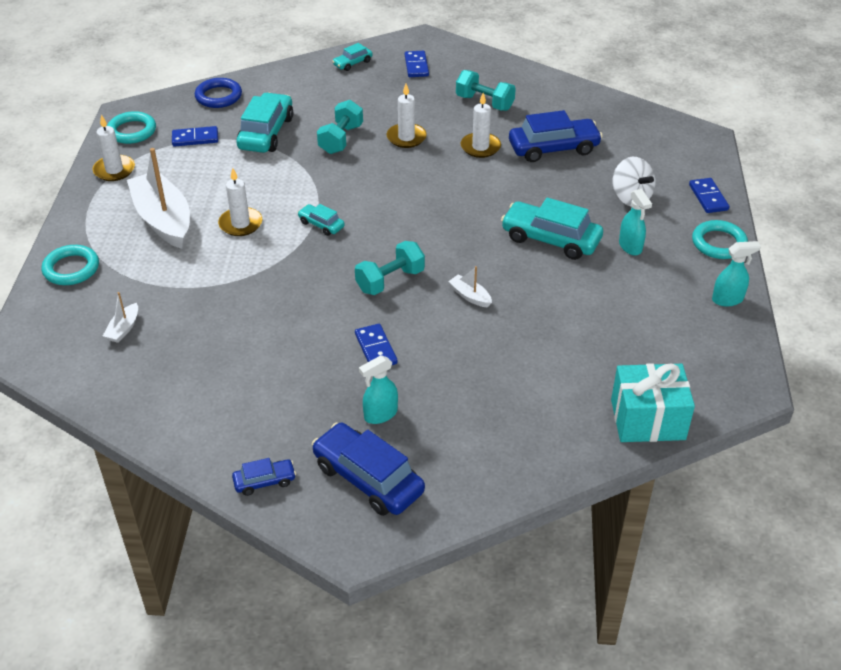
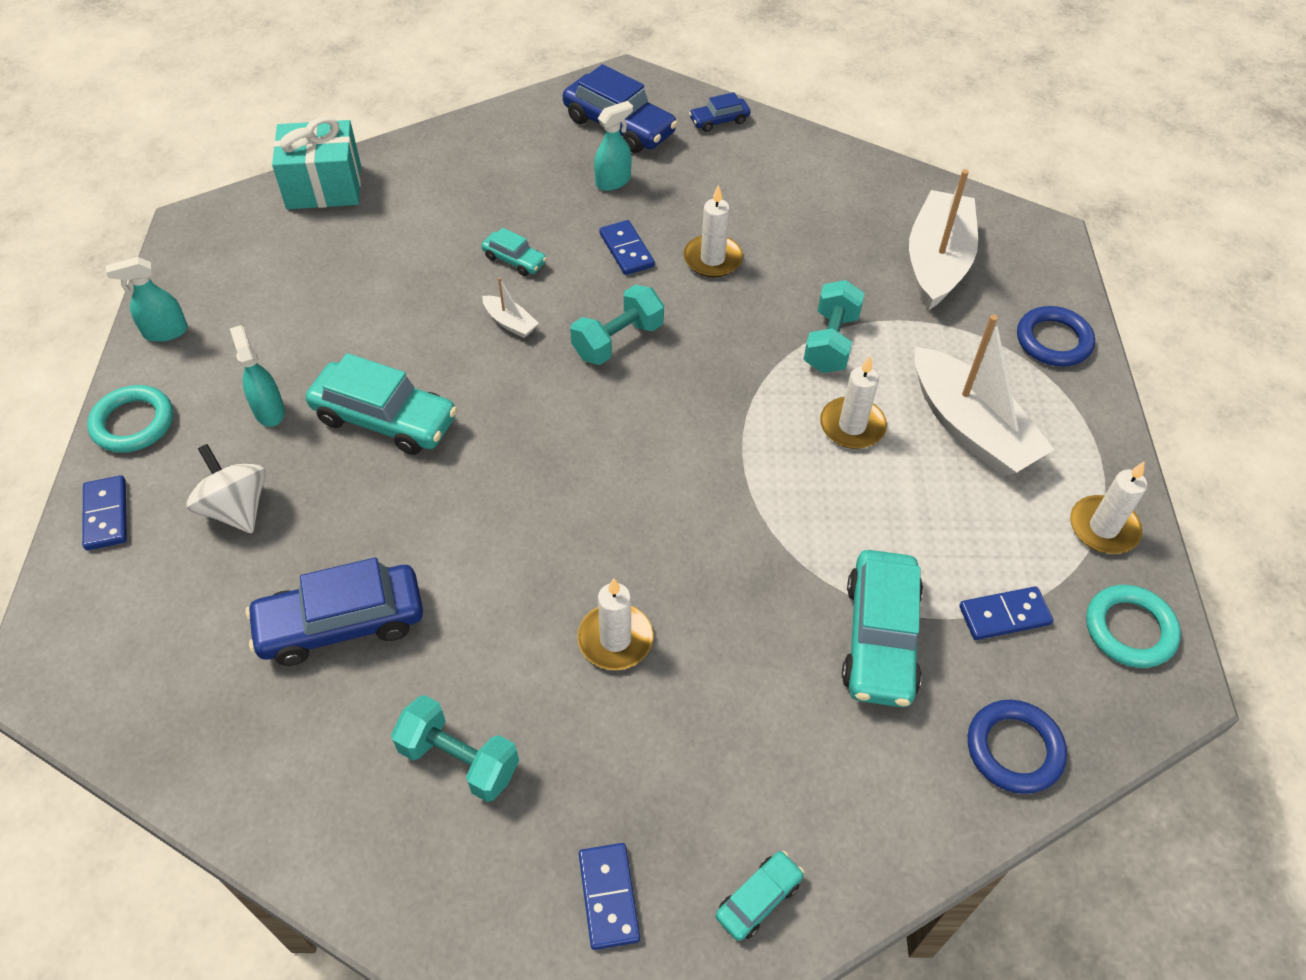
camera: 175 degrees right, 10 degrees up
turquoise ring [42,245,99,285] -> blue ring [1017,306,1095,367]
white boat [103,292,138,343] -> white boat [909,169,978,310], size x2.36
turquoise car [297,204,345,236] -> turquoise car moved to [481,228,547,276]
turquoise dumbbell [317,100,363,154] -> turquoise dumbbell moved to [803,280,865,373]
white candle [461,93,501,158] -> white candle moved to [683,184,743,277]

